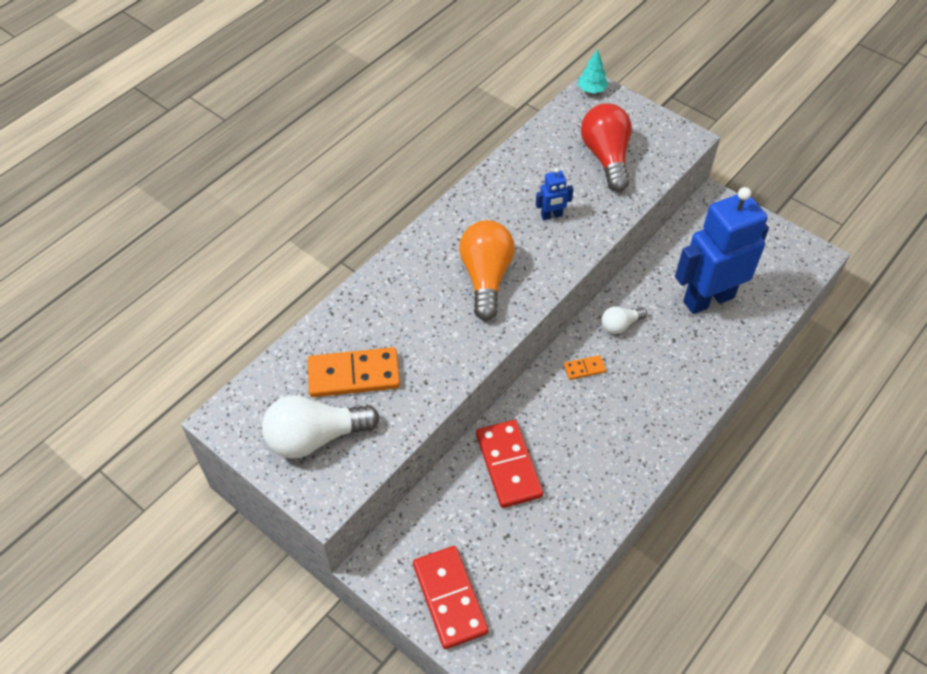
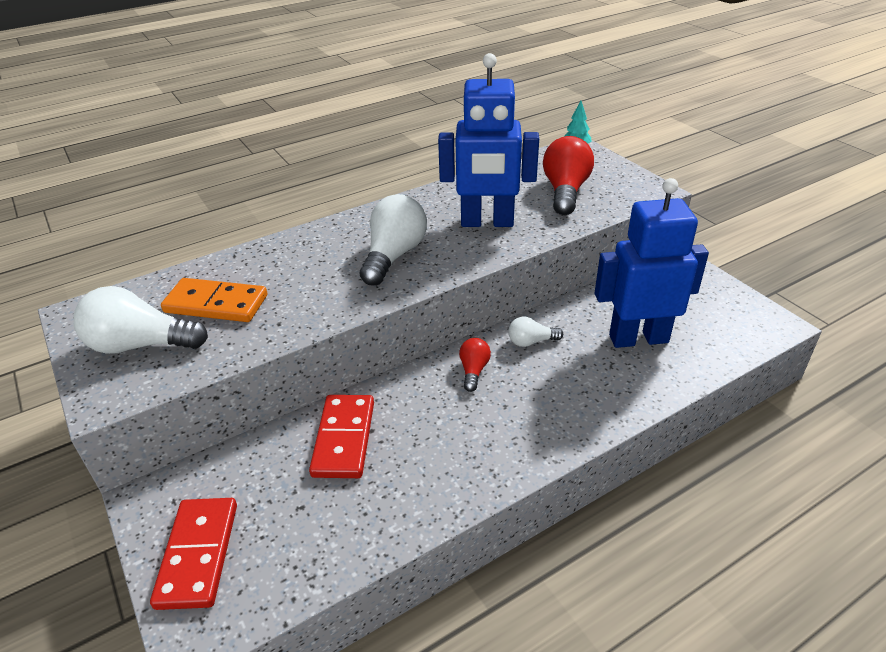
camera: 20 degrees right, 15 degrees down
orange light bulb [459,220,515,321] -> white light bulb [360,194,427,286]
blue robot [536,168,574,220] -> blue robot [438,53,539,227], size x2.45
orange domino [564,355,606,380] -> red light bulb [459,338,491,392]

